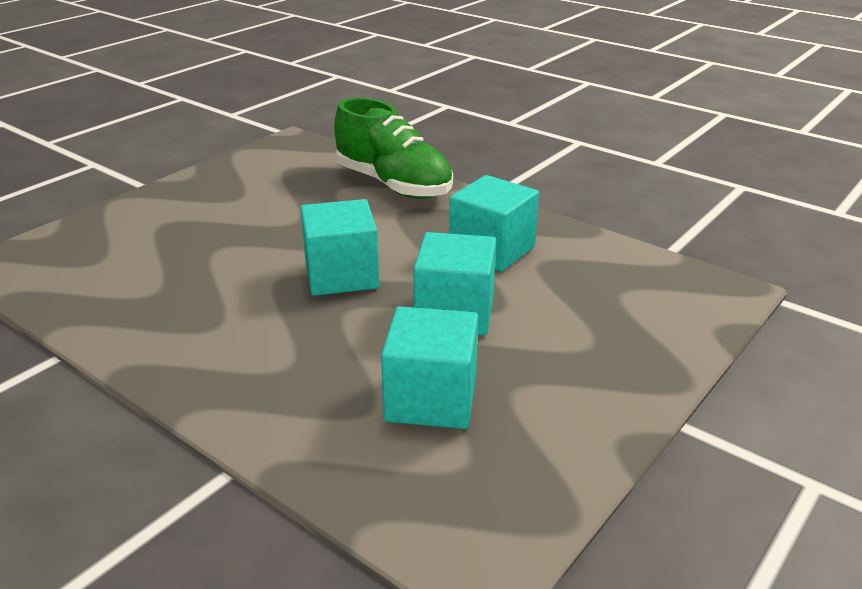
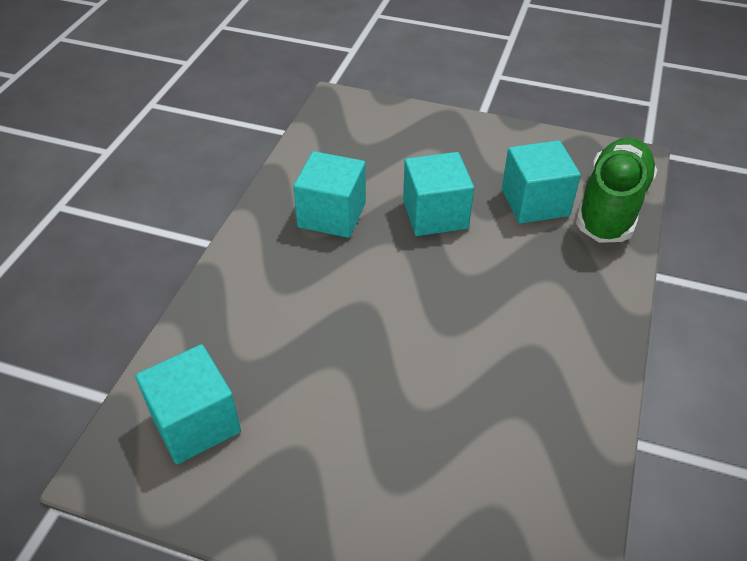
camera: 110 degrees left, 15 degrees up
turquoise cube [300,199,379,296] -> turquoise cube moved to [135,344,241,464]
green shoe [334,98,453,199] -> green shoe moved to [576,137,657,243]

